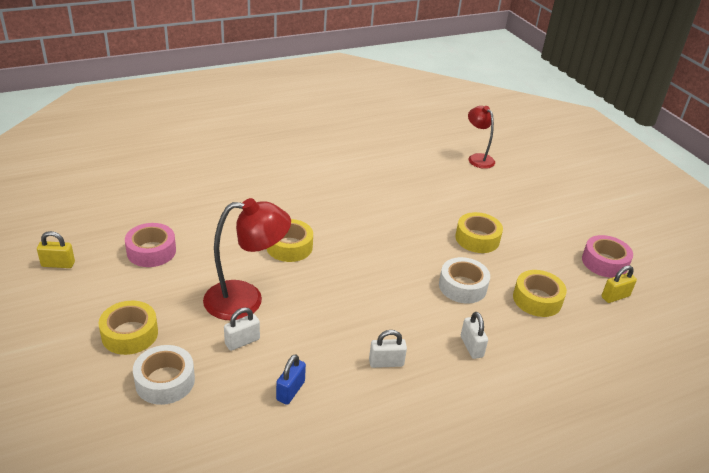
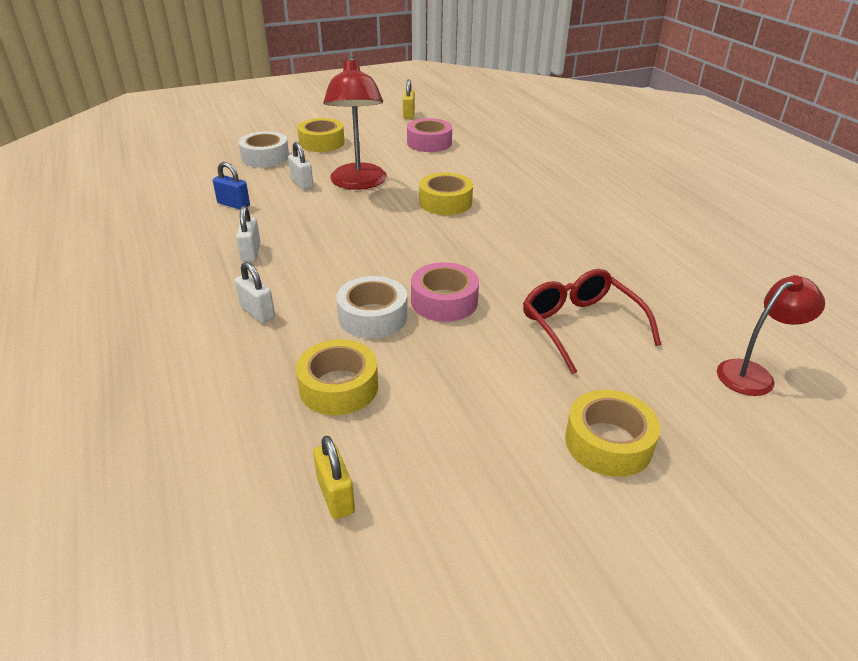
camera: 95 degrees right, 0 degrees up
yellow tape [455,212,503,253] -> yellow tape moved to [565,390,660,477]
white padlock [461,312,488,359] -> white padlock turned 60 degrees clockwise [235,262,275,323]
pink tape [582,235,633,278] -> pink tape moved to [411,262,479,322]
none -> red glasses [523,269,661,374]

